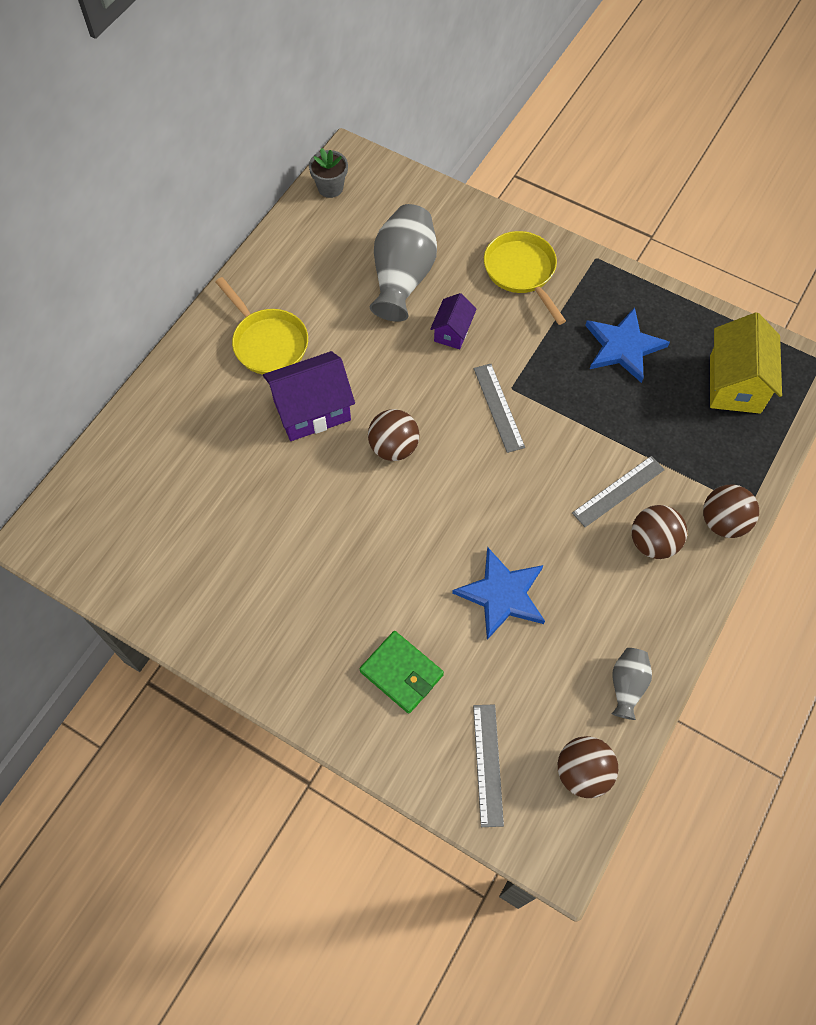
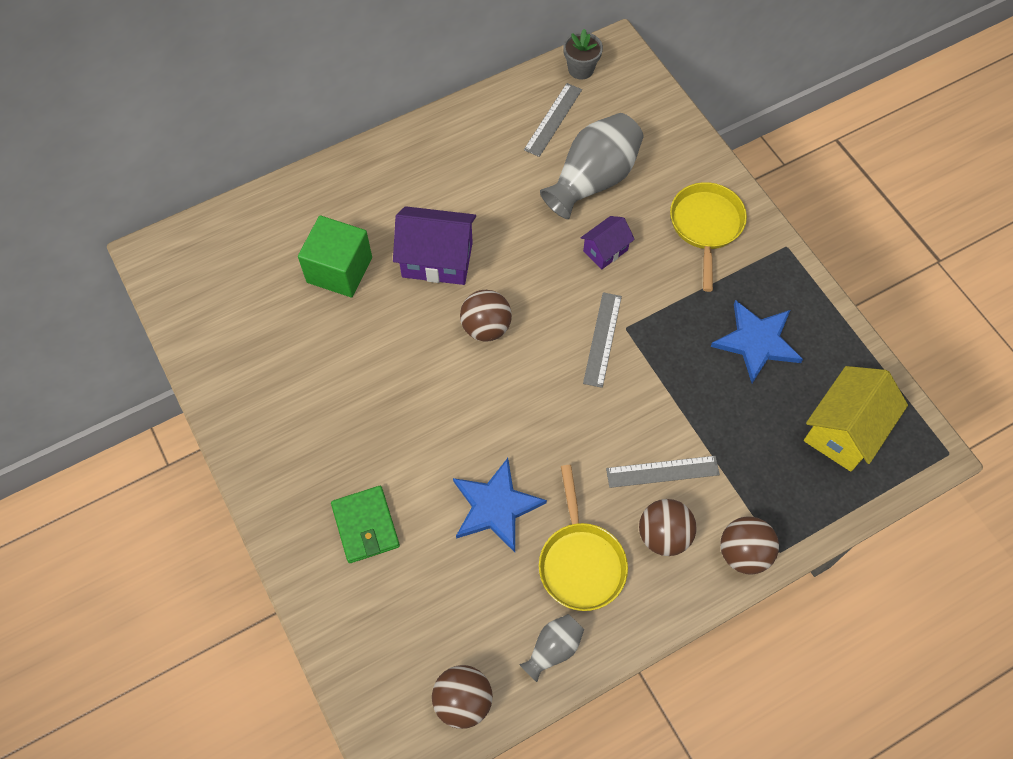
camera: 30 degrees right, 0 degrees up
yellow pan [216,277,308,375] -> yellow pan moved to [539,465,628,611]
grey ruler [473,704,504,827] -> grey ruler moved to [524,83,582,157]
none -> green cube [298,216,372,297]

